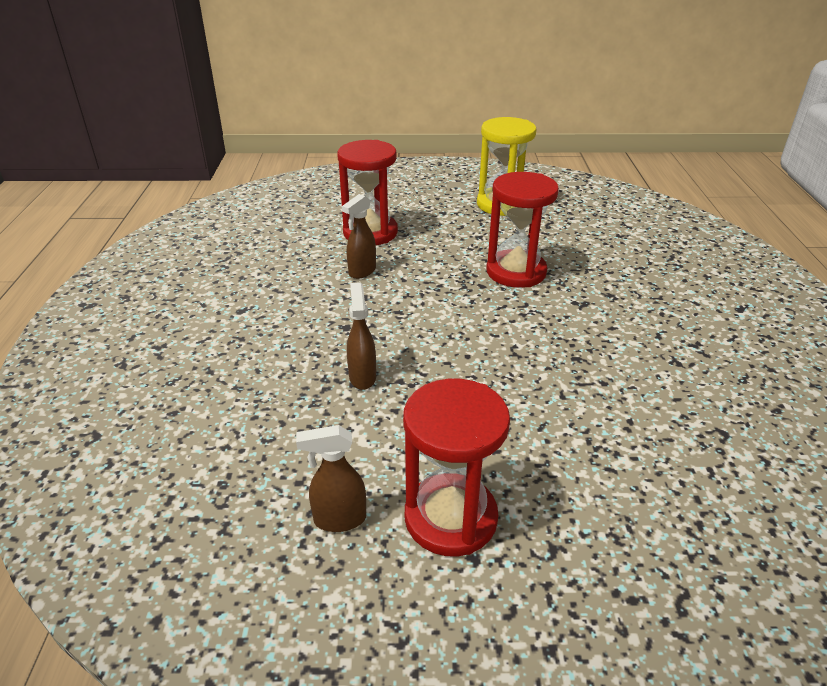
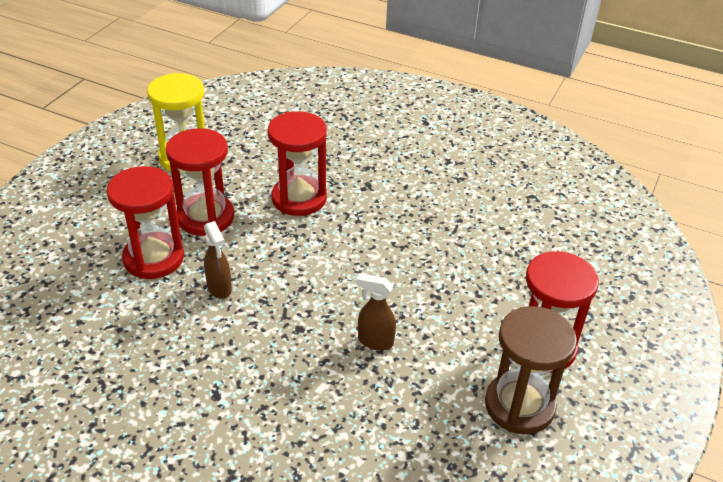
camera: 65 degrees left, 5 degrees up
brown spray bottle [296,425,366,532] -> brown hourglass [485,306,577,434]
none -> red hourglass [166,128,234,236]

